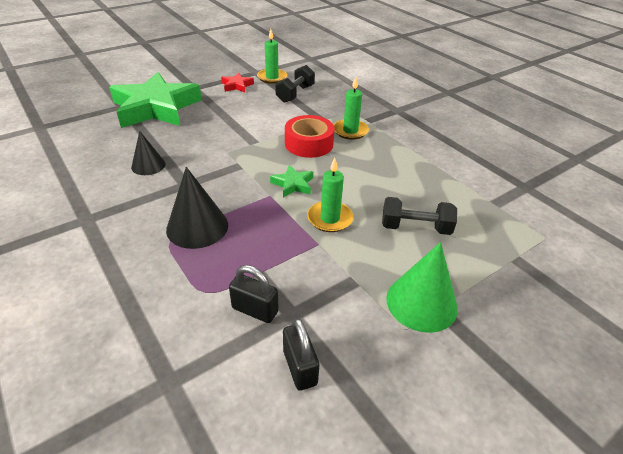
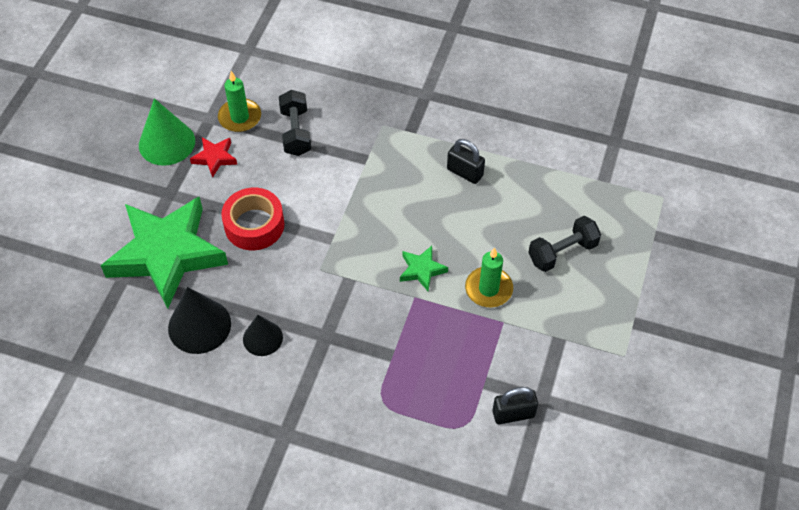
camera: 35 degrees left, 15 degrees up
black cone [166,167,228,249] -> black cone moved to [168,287,231,354]
black padlock [283,318,319,391] -> black padlock moved to [447,139,485,184]
red tape [285,115,334,158] -> red tape moved to [221,188,284,250]
green candle [334,77,369,140] -> none
green cone [386,242,458,333] -> green cone moved to [139,98,195,166]

